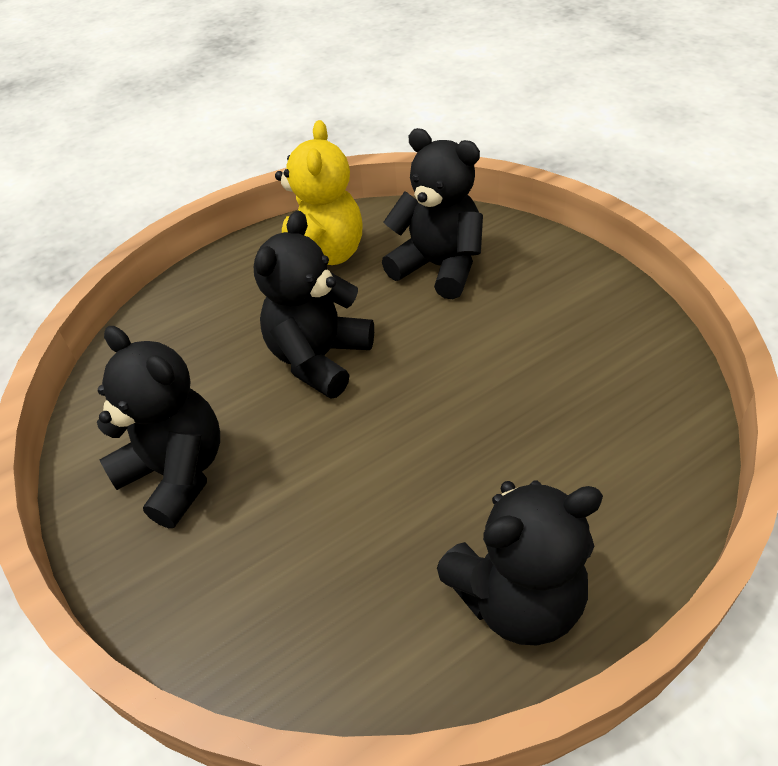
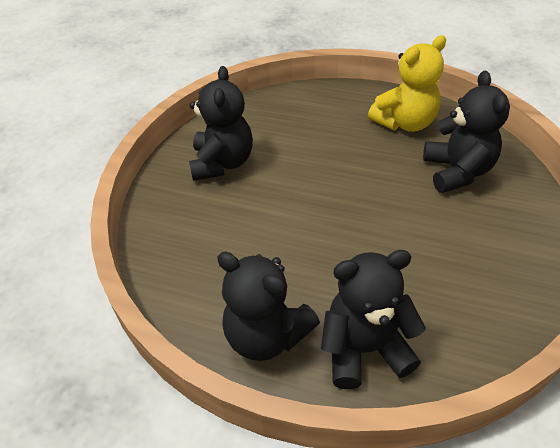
camera: 50 degrees right, 0 degrees up
black teddy bear [254,211,374,399] -> black teddy bear moved to [321,250,426,389]

